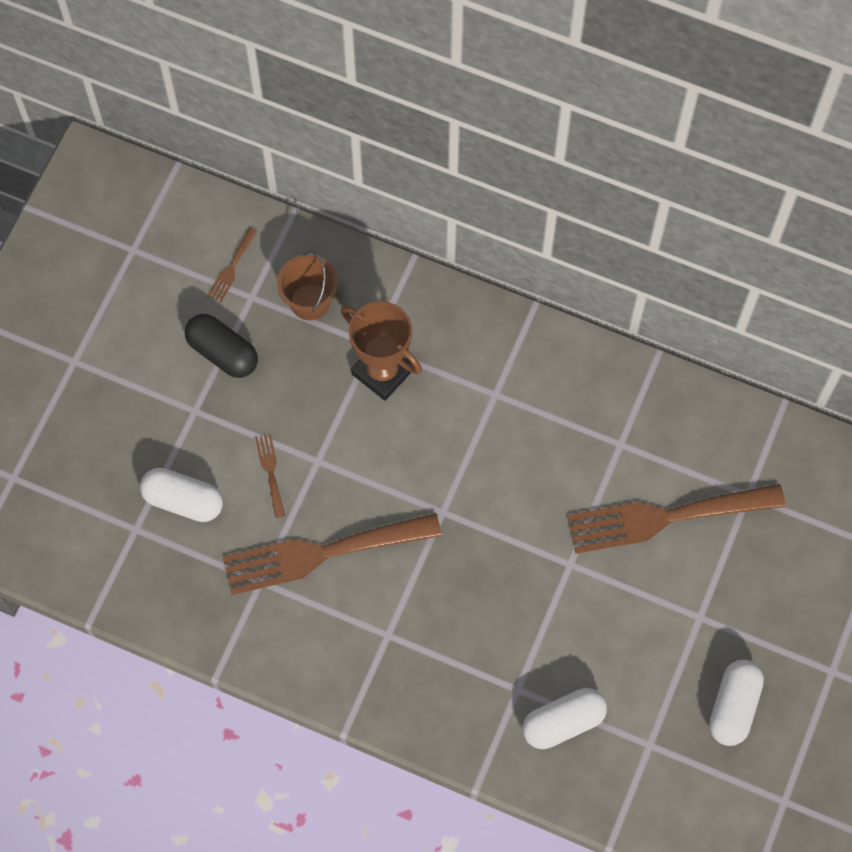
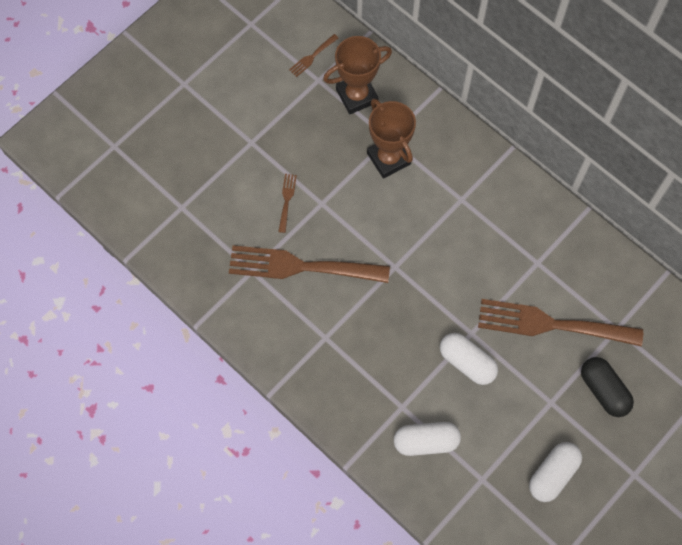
camera: 20 degrees right, 0 degrees up
white capsule [140,468,223,522] -> white capsule moved to [440,333,498,385]
black capsule [185,314,258,378] -> black capsule moved to [581,357,634,417]
brown bucket [277,251,338,320] -> brown trophy [323,36,392,114]

